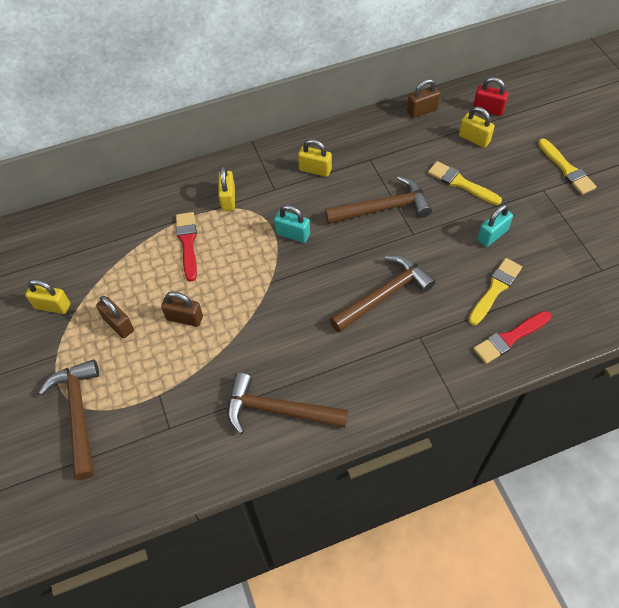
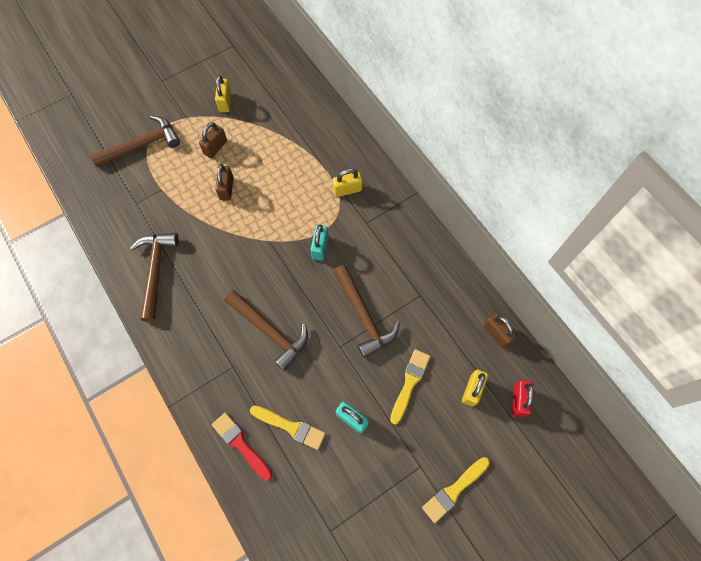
camera: 75 degrees right, 10 degrees up
red brush [176,212,197,282] -> none
yellow padlock [298,139,332,177] -> none

